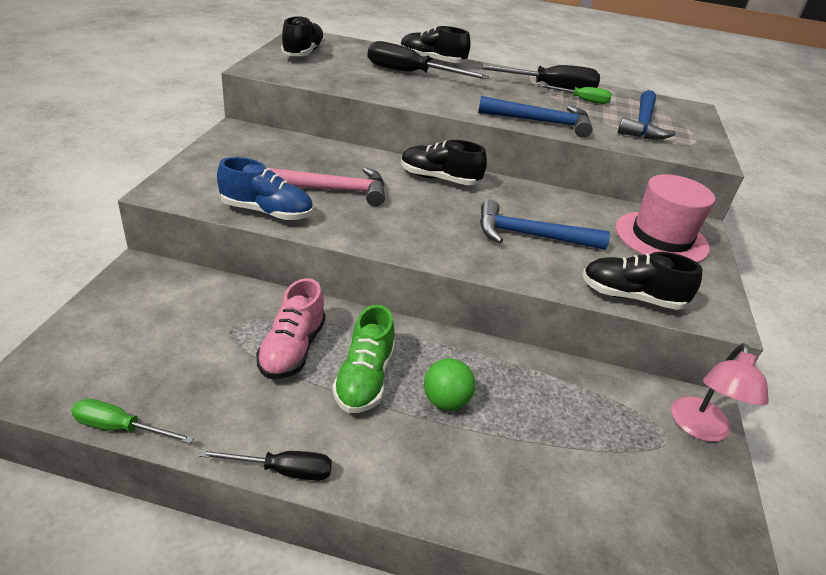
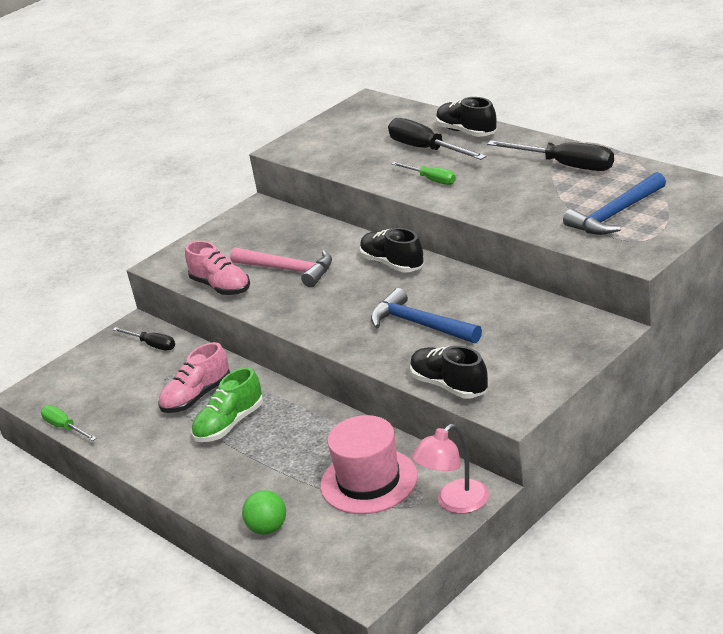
camera: 40 degrees right, 5 degrees down
black screwdriver [199,450,332,481] -> black screwdriver moved to [113,327,175,350]
blue shoe [217,157,313,220] -> pink shoe [185,241,250,295]
black shoe [281,16,325,56] -> none
green ball [424,358,475,411] -> green ball moved to [242,490,286,535]
blue hammer [478,96,593,138] -> none
green screwdriver [537,84,612,104] -> green screwdriver moved to [392,162,456,185]
pink hat [616,174,715,263] -> pink hat moved to [320,415,418,514]

